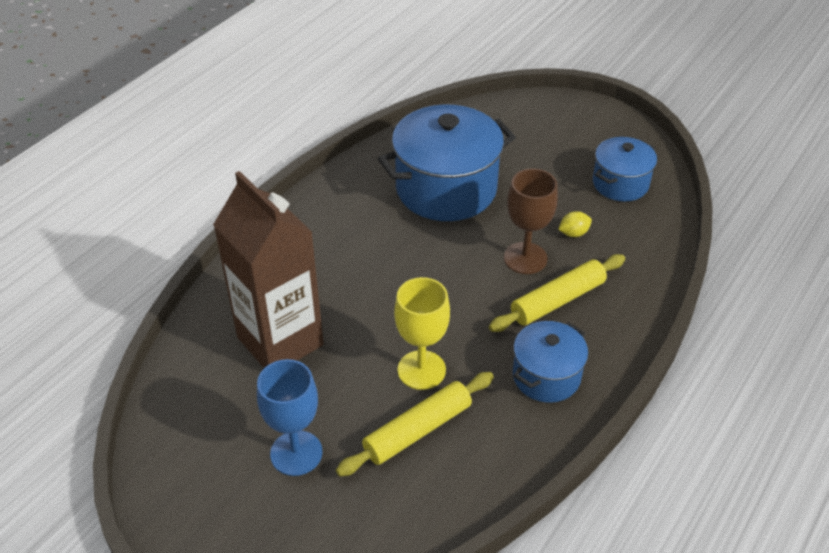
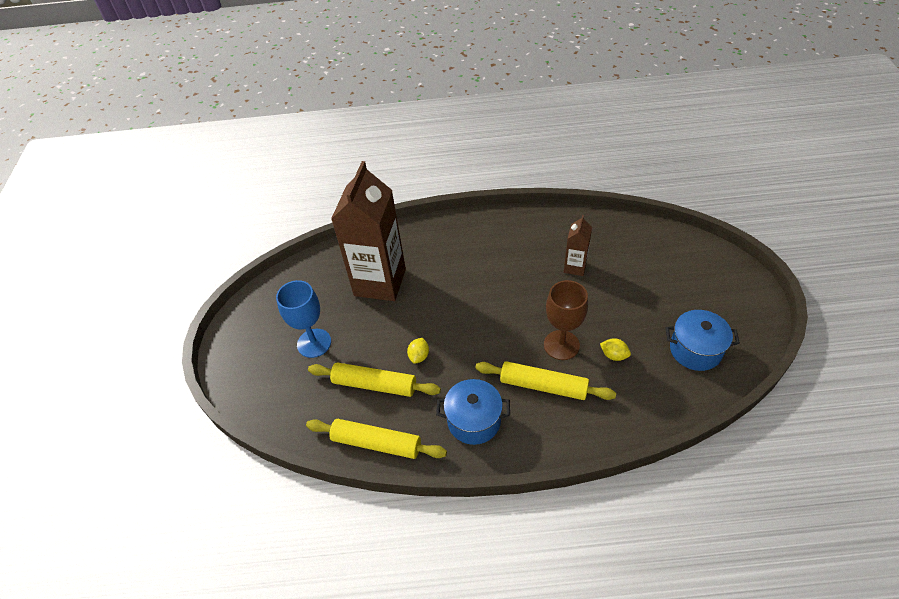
camera: 55 degrees right, 5 degrees up
blue pot [378,105,516,221] -> brown carton [564,215,592,276]
yellow goblet [394,277,450,390] -> yellow lemon [407,338,429,364]
none -> yellow rolling pin [306,419,447,459]

